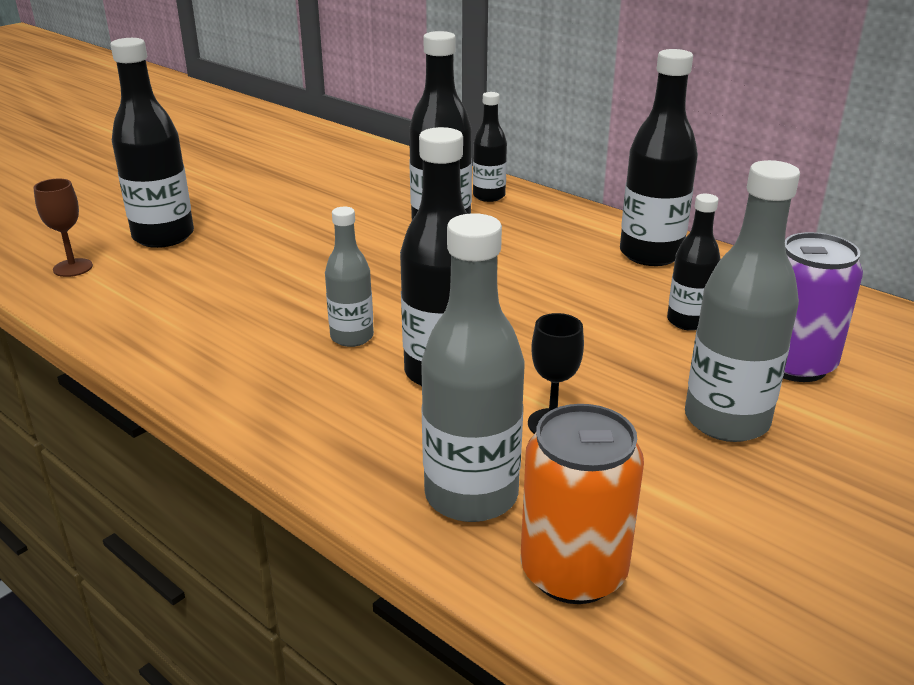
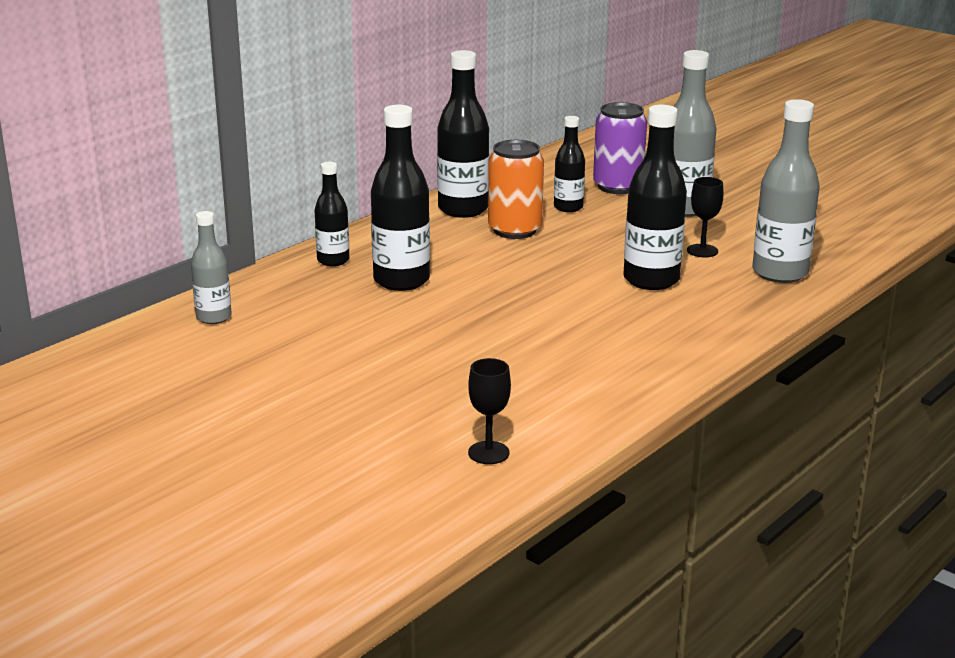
camera: 90 degrees left, 5 degrees down
brown goblet [33,179,93,277] -> black goblet [468,358,511,464]
black bottle [110,38,194,248] -> none
grey bottle [325,207,374,347] -> grey bottle moved to [191,211,232,324]
orange can [520,404,644,604] -> orange can moved to [488,140,544,239]

